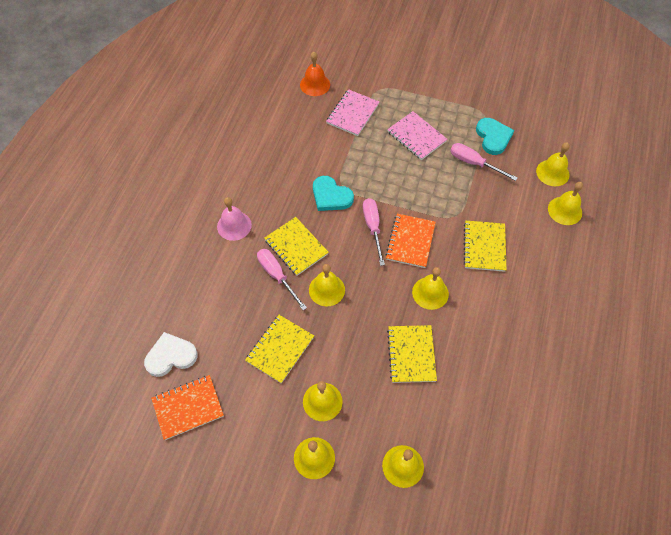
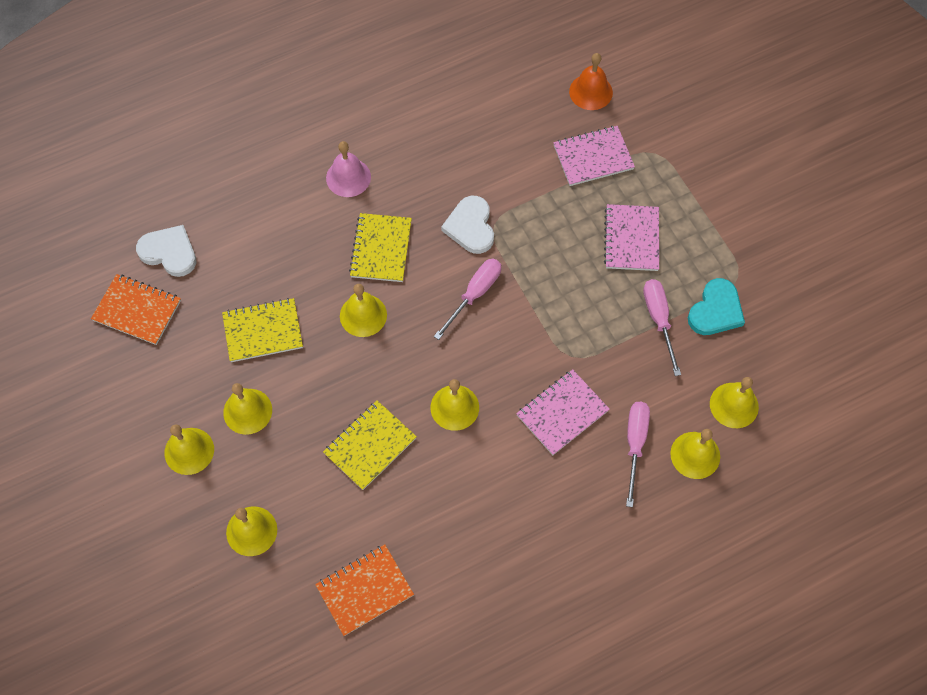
camera: 45 degrees right, 5 degrees up
pink screwdriver [257,249,307,310] -> pink screwdriver moved to [626,402,650,507]
turquoise heart [313,176,354,211] -> white heart [441,196,494,254]
orange notebook [385,214,436,268] -> orange notebook moved to [315,544,414,636]
yellow notebook [464,221,507,272] -> pink notebook [516,369,610,455]

